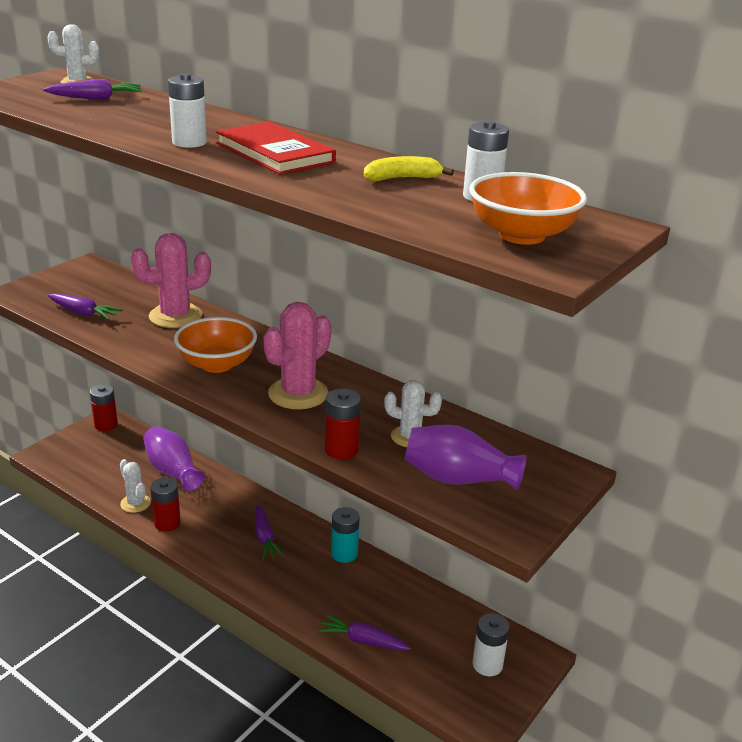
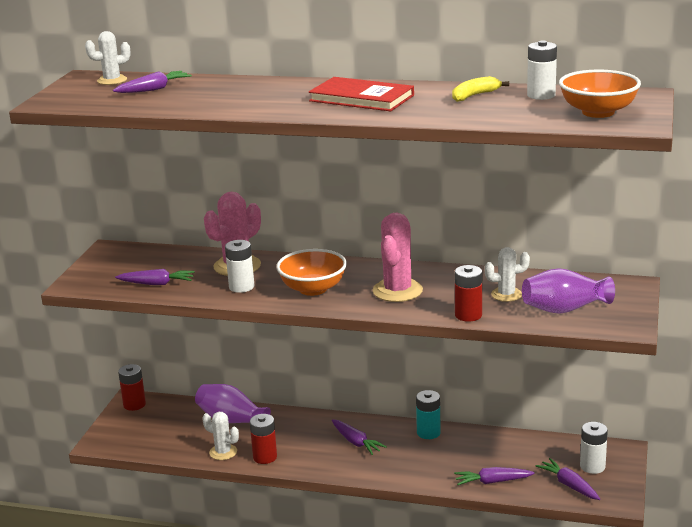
camera: 20 degrees left, 5 degrees down
white battery [168,73,207,148] -> white battery moved to [225,240,254,293]
none -> purple carrot [536,458,600,500]

